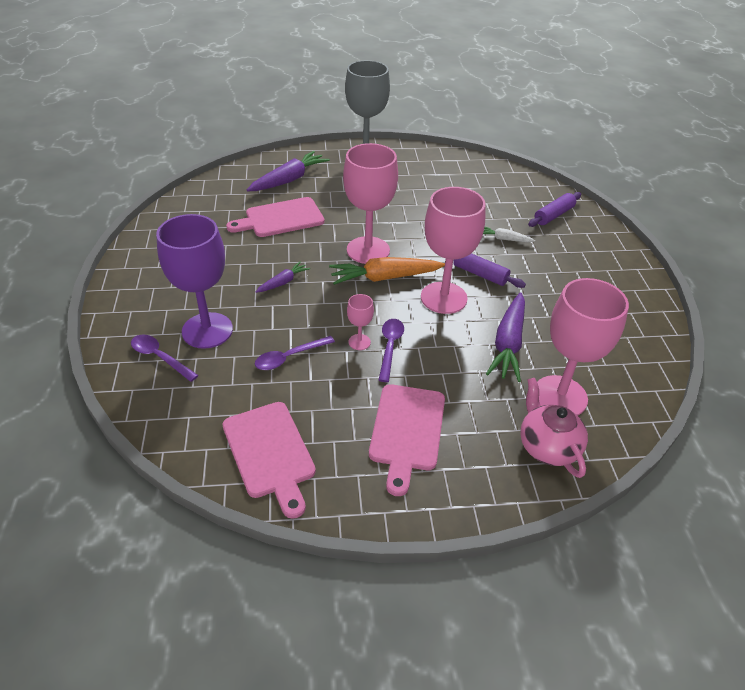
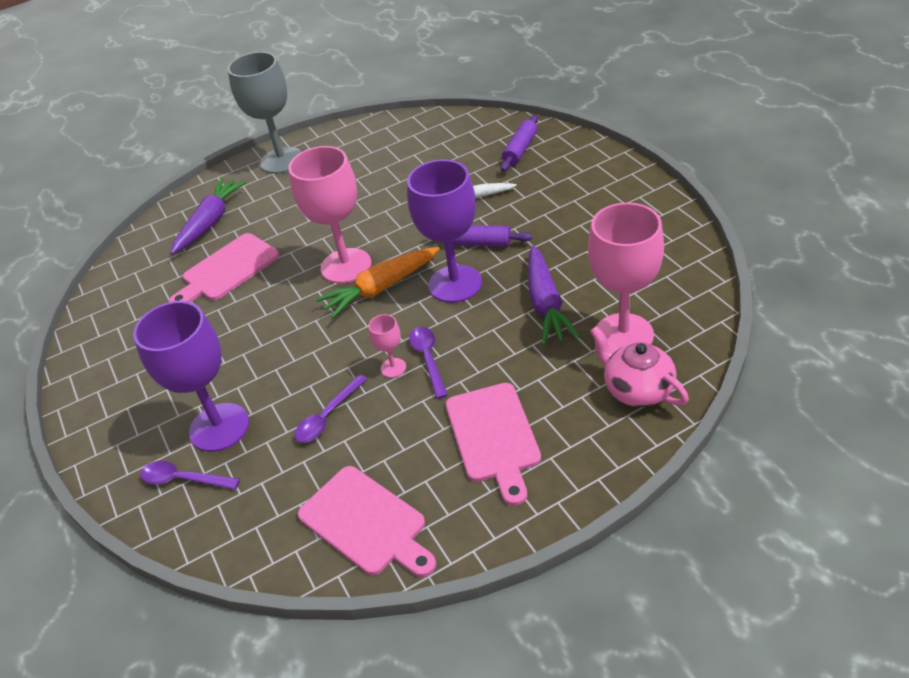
camera: 15 degrees left, 0 degrees up
purple carrot [256,261,310,293] -> none
pink goblet [421,187,486,314] -> purple goblet [407,160,482,303]

